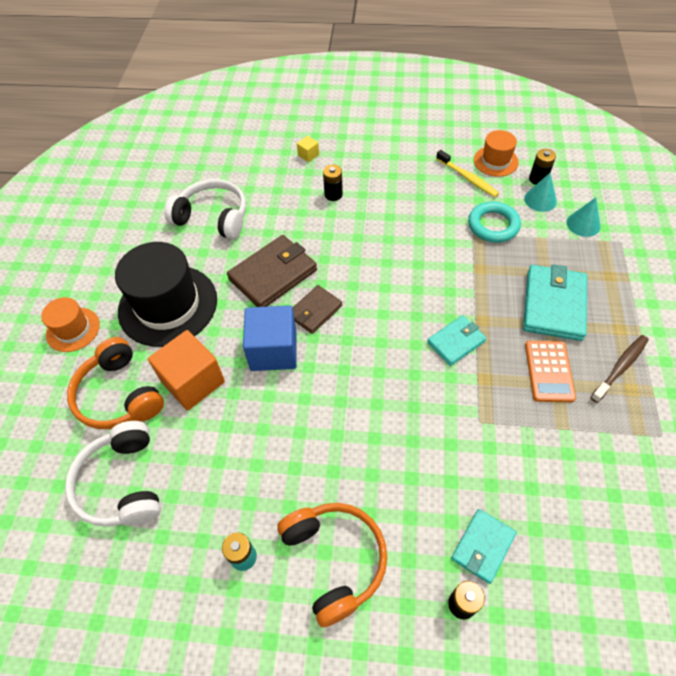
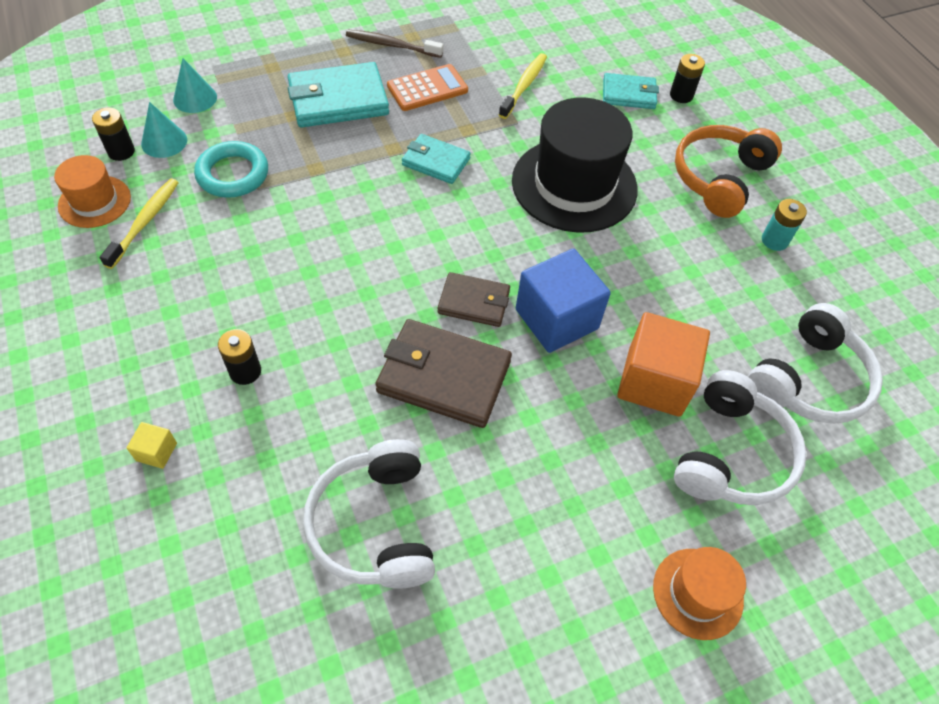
camera: 125 degrees left, 0 degrees up
orange headphones [67,337,164,429] -> white headphones [674,370,807,505]
black hat [115,242,217,347] -> black hat moved to [512,97,638,233]
none -> yellow toothbrush [499,53,547,119]

